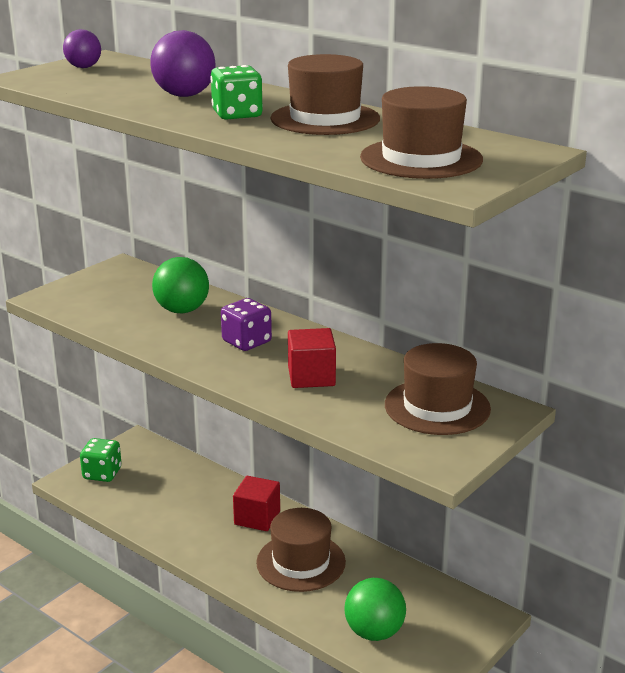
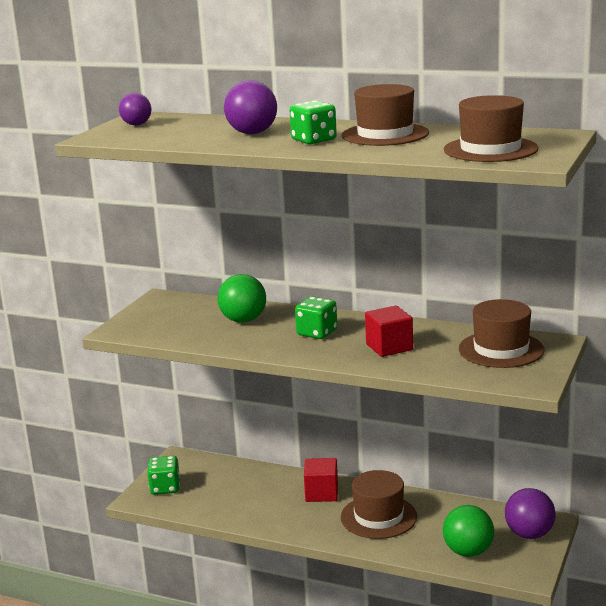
camera: 15 degrees left, 5 degrees down
purple dice [221,298,272,351] -> green dice [295,297,337,339]
none -> purple ball [505,488,556,539]

